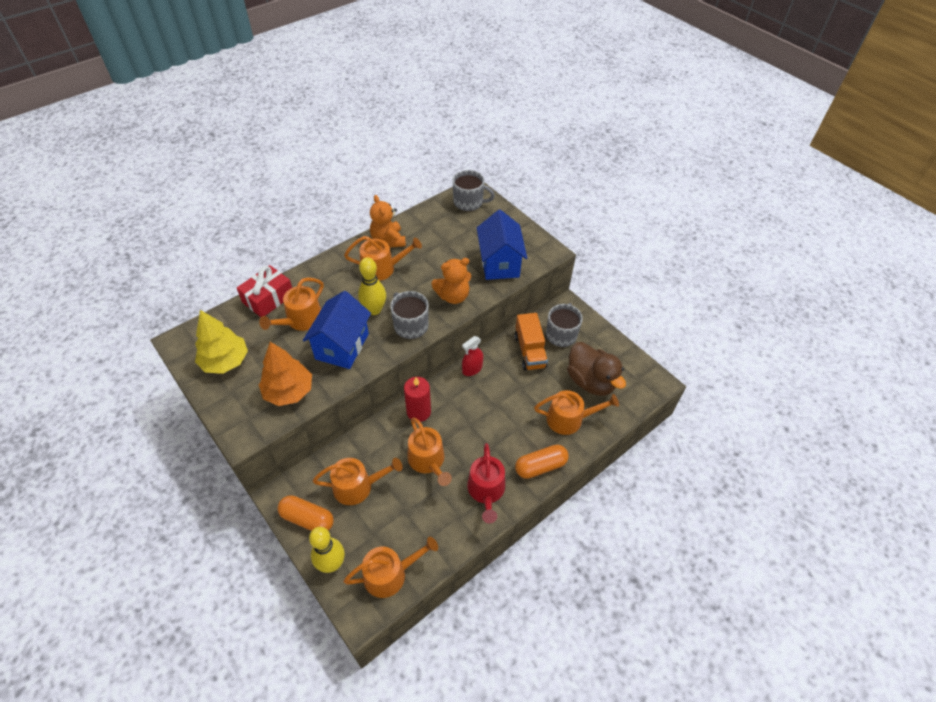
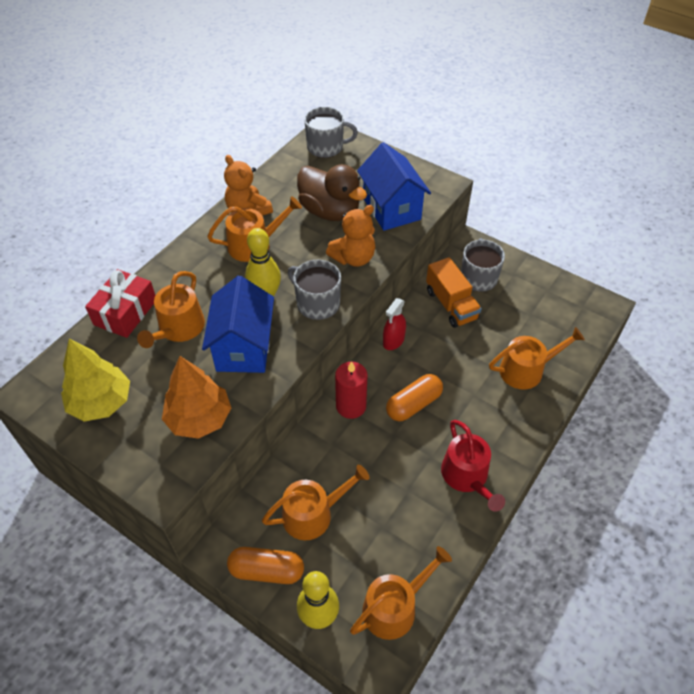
camera: 15 degrees left, 0 degrees up
orange watering can [407,417,452,486] -> none
orange capsule [515,445,569,479] -> orange capsule moved to [386,374,443,421]
brown duck [567,342,626,396] -> brown duck moved to [297,164,367,221]

